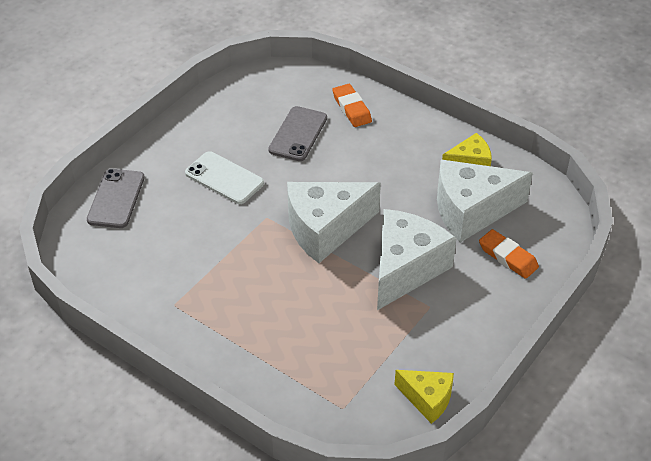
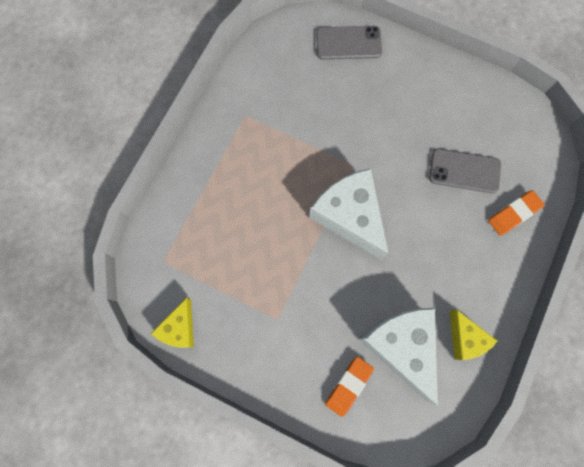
camera: 80 degrees right, 30 degrees up
white phone [185,151,264,204] -> none
white cheese [377,209,456,310] -> none

